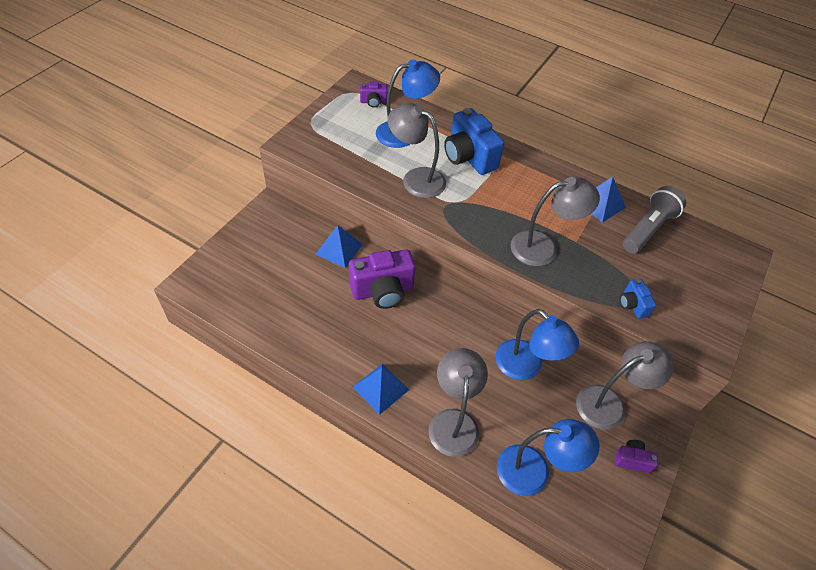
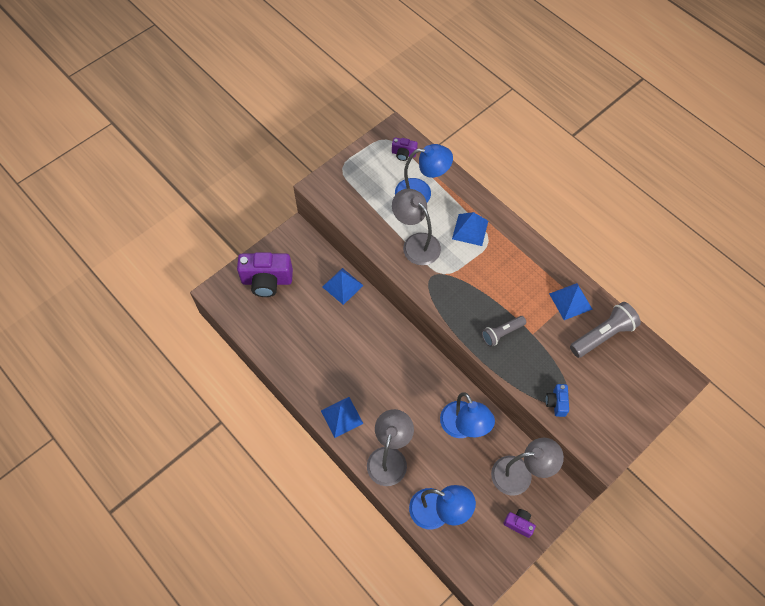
camera: 20 degrees right, 10 degrees up
purple camera [349,249,416,309] -> purple camera moved to [237,252,293,297]
blue camera [444,108,504,175] -> blue pyramid [452,212,488,246]
grey lamp [510,177,600,266] -> grey flashlight [482,316,526,347]

